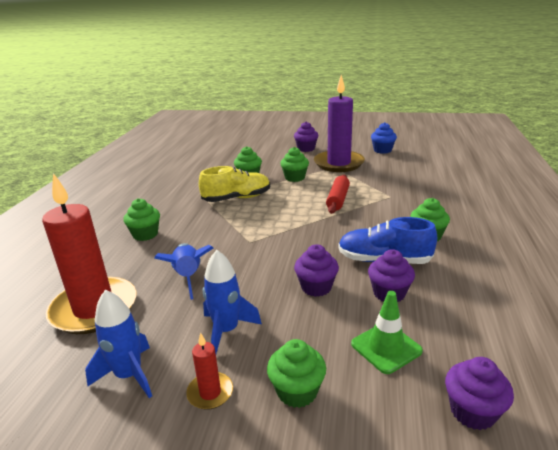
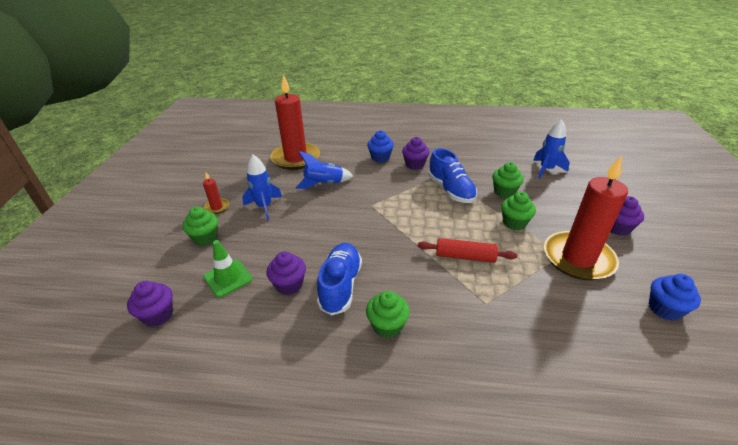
camera: 85 degrees right, 10 degrees up
blue rocket [85,290,152,398] -> blue rocket moved to [533,119,570,179]
green cupcake [123,198,160,241] -> blue cupcake [367,130,394,163]
yellow shoe [199,166,270,202] -> blue shoe [428,148,477,203]
purple cupcake [294,244,339,297] -> purple cupcake moved to [402,137,430,170]
purple candle [314,75,365,172] -> red candle [544,155,628,281]

